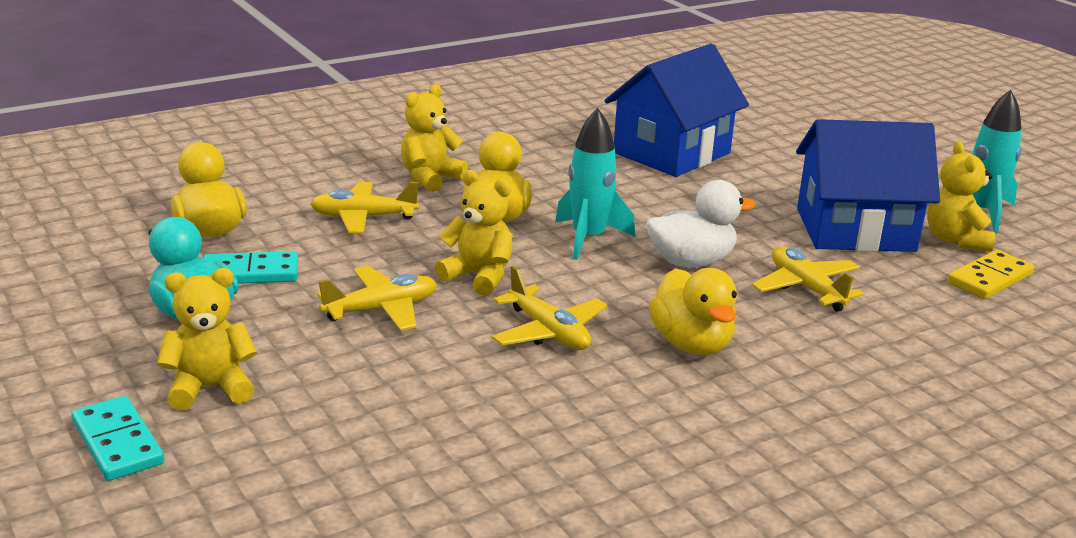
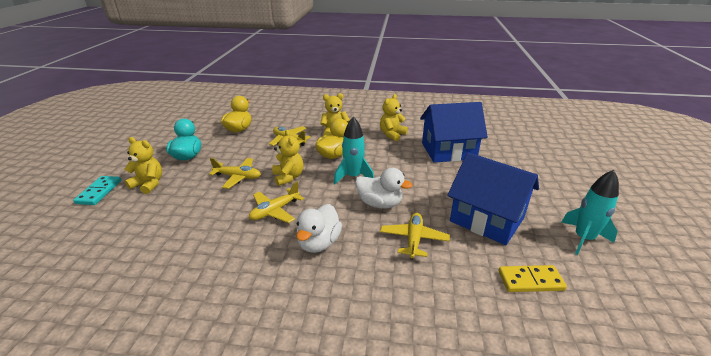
camera: 40 degrees right, 5 degrees up
turquoise domino [204,251,298,284] -> none
yellow plane [492,266,607,350] -> yellow plane turned 45 degrees clockwise [249,182,304,223]
yellow duck [649,268,737,355] -> white duck [296,204,342,253]
yellow teddy bear [927,142,995,252] -> yellow teddy bear moved to [380,94,408,141]

